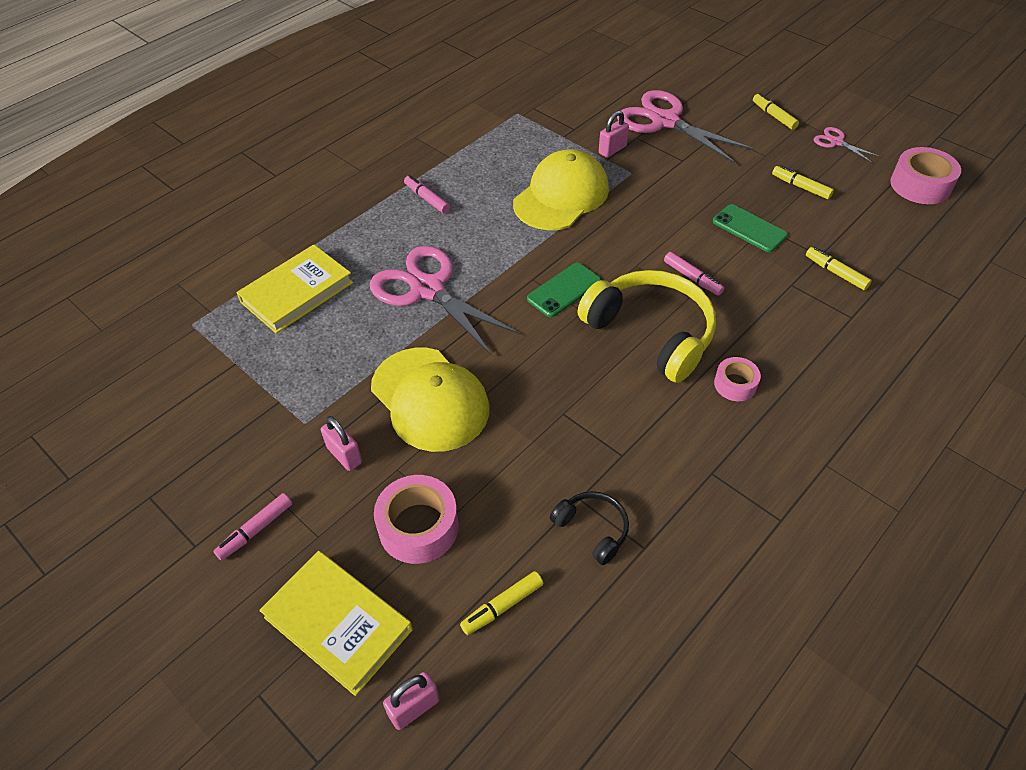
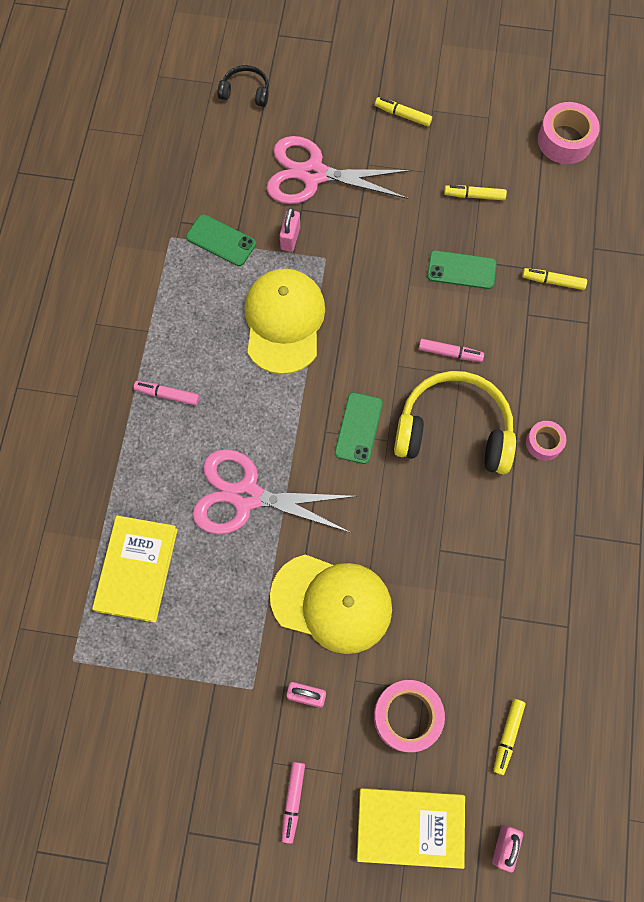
camera: 35 degrees left, 20 degrees up
black headphones [550,491,629,565] -> black headphones moved to [217,65,269,107]
pink scissors [814,127,880,163] -> none
none -> green phone [186,214,256,266]

